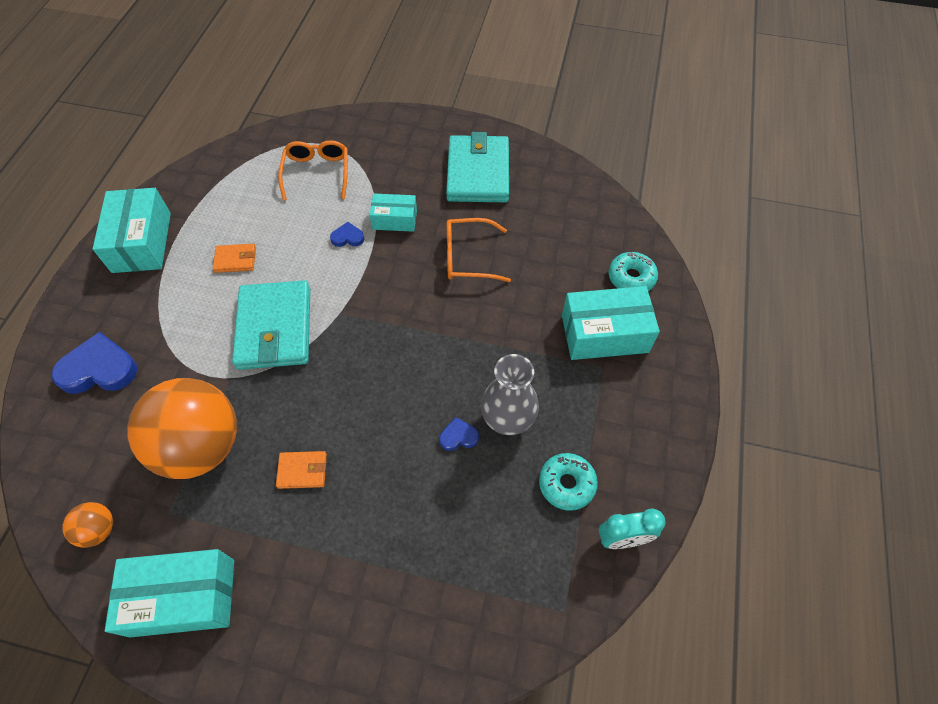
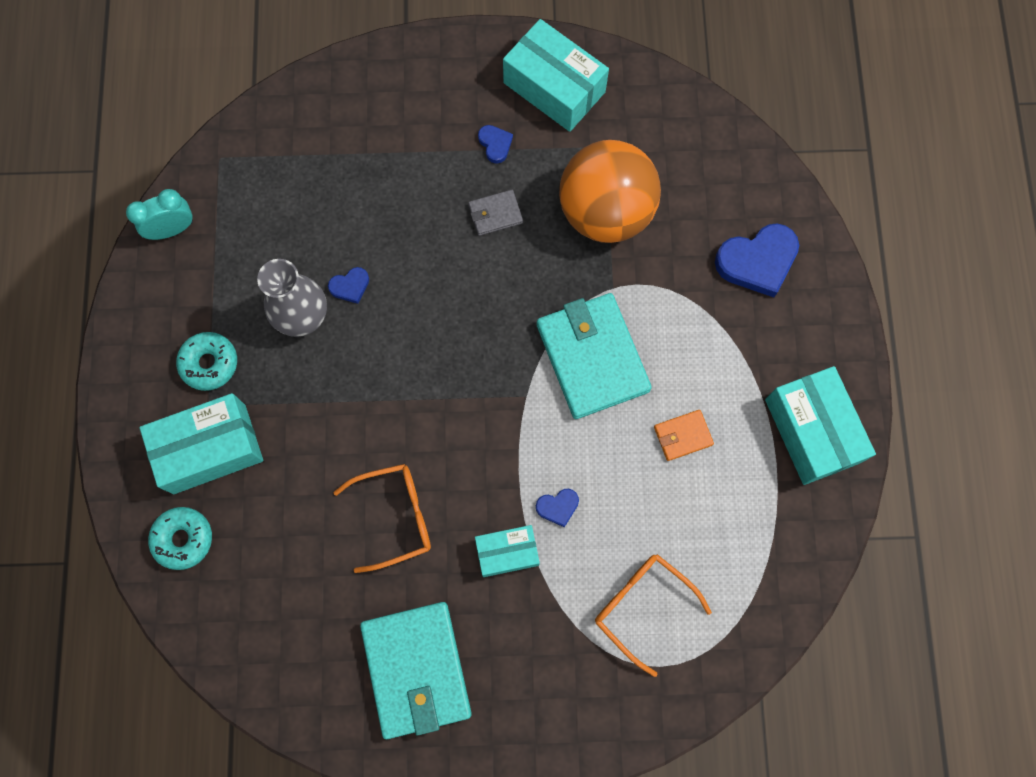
camera: 165 degrees right, 15 degrees up
orange ball [62,502,113,548] -> none
turquoise box [105,549,234,637] -> turquoise box turned 60 degrees clockwise [503,19,609,132]
orange wallet [276,451,327,489] -> grey wallet [468,190,523,236]
orange glasses [278,140,348,201] -> orange glasses turned 150 degrees clockwise [595,554,712,677]
turquoise donut [539,453,598,511] -> turquoise donut moved to [176,332,237,391]
none -> blue heart [478,125,513,164]

